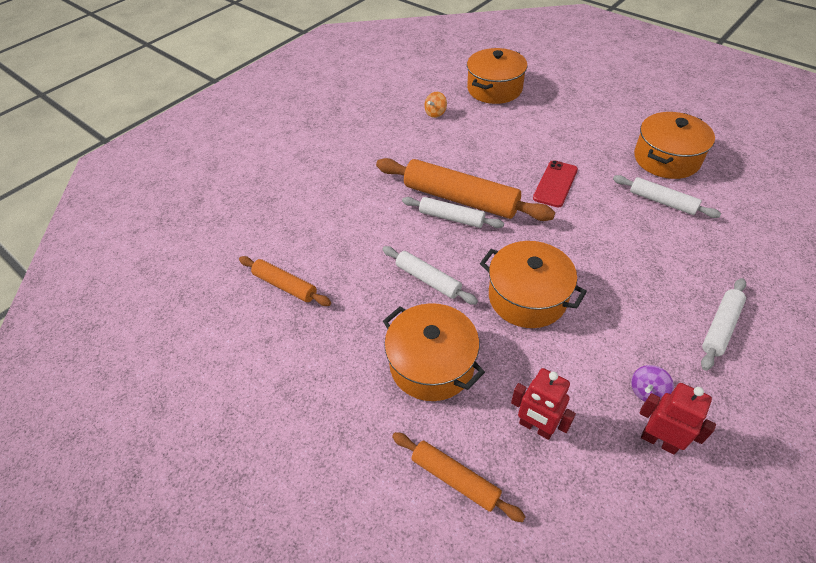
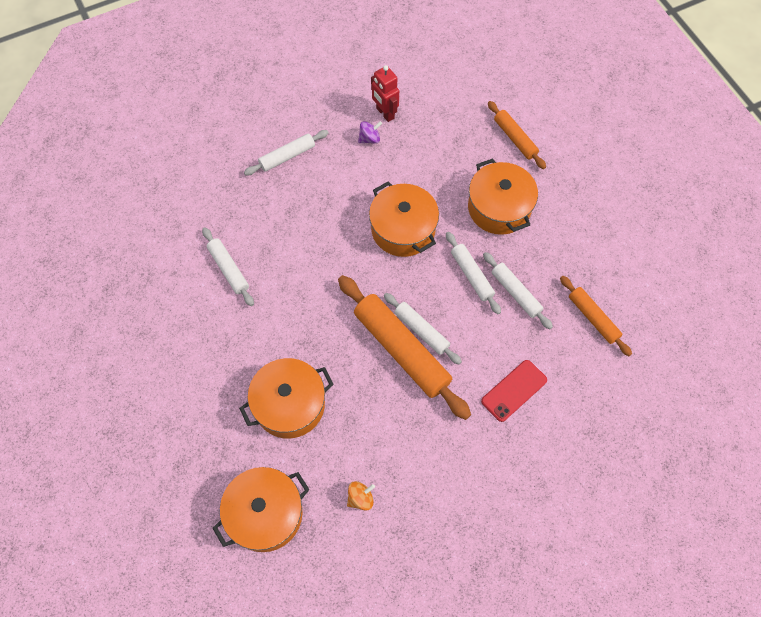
camera: 160 degrees left, 15 degrees up
red robot [511,368,576,440] -> none
red phone [533,160,578,207] -> red phone moved to [481,360,547,422]
orange pot [634,112,715,179] -> orange pot moved to [239,358,334,439]
none -> white rolling pin [483,252,553,329]

